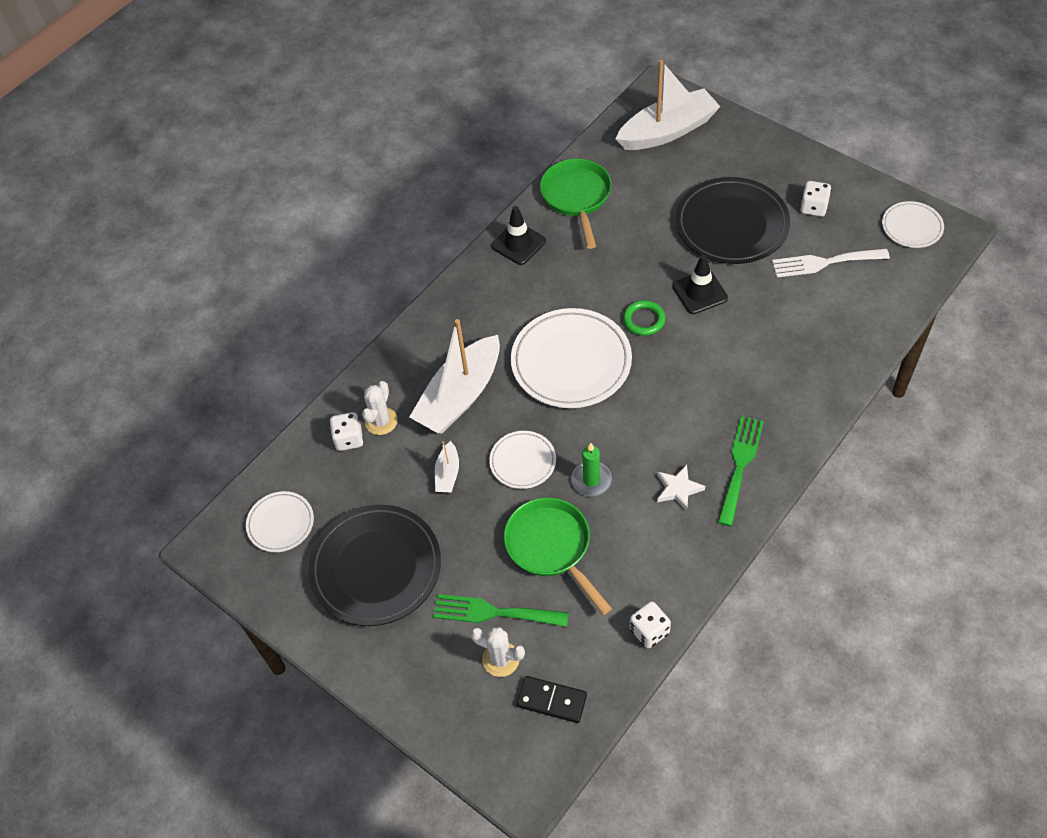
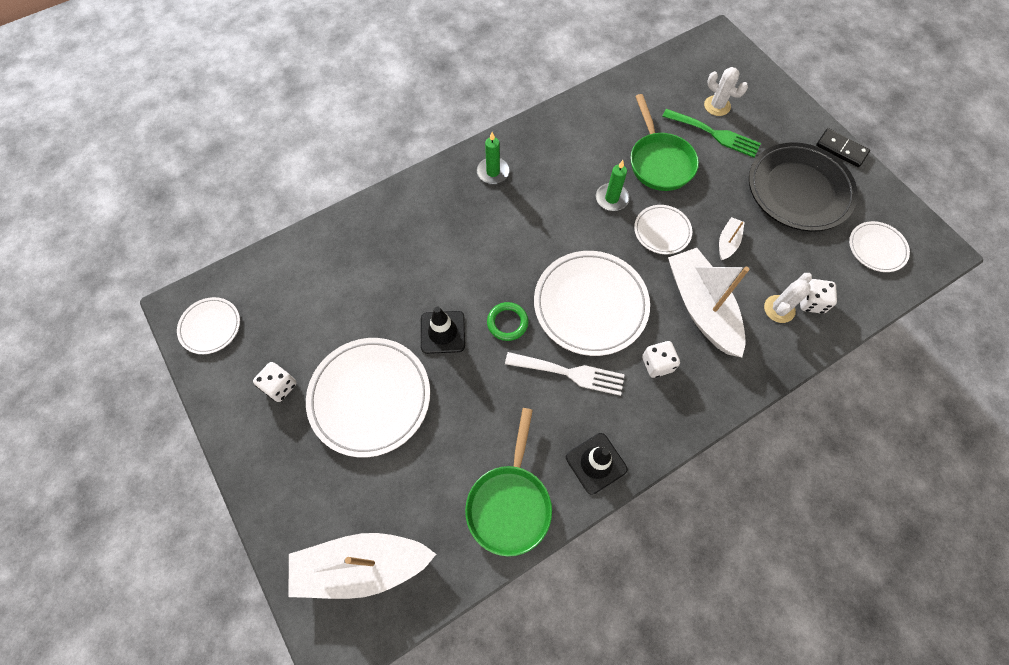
camera: 165 degrees left, 10 degrees up
white boat [409,319,500,433] -> white boat turned 75 degrees counterclockwise [668,248,749,357]
black domino [517,676,587,723] -> black domino moved to [816,128,870,167]
white dice [630,602,671,648] -> white dice moved to [642,341,680,378]
white star [657,464,705,511] -> none
black plate [676,177,790,264] -> white plate [306,338,430,457]
green fork [718,416,764,526] -> green candle [477,132,510,184]
white fork [772,249,890,278] -> white fork moved to [505,352,625,396]

